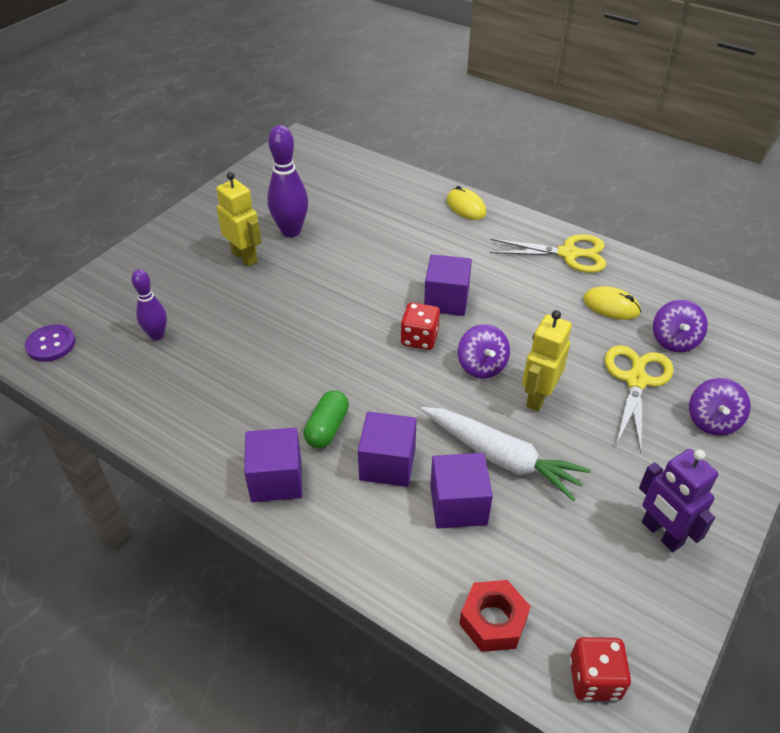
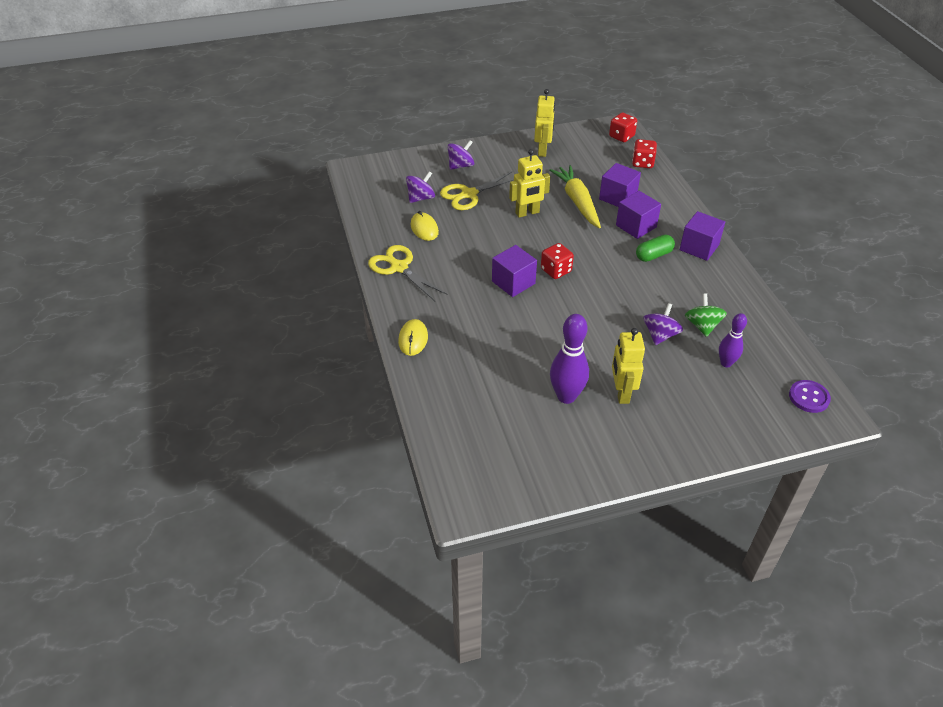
camera: 140 degrees left, 0 degrees up
white carrot [421,407,591,501] -> yellow carrot [550,165,601,228]
purple spinning top [458,324,510,379] -> purple spinning top moved to [643,303,683,345]
red nut [459,580,531,652] -> red dice [632,139,657,168]
purple robot [639,449,718,552] -> yellow robot [534,89,555,157]
none -> green spinning top [685,293,727,337]

